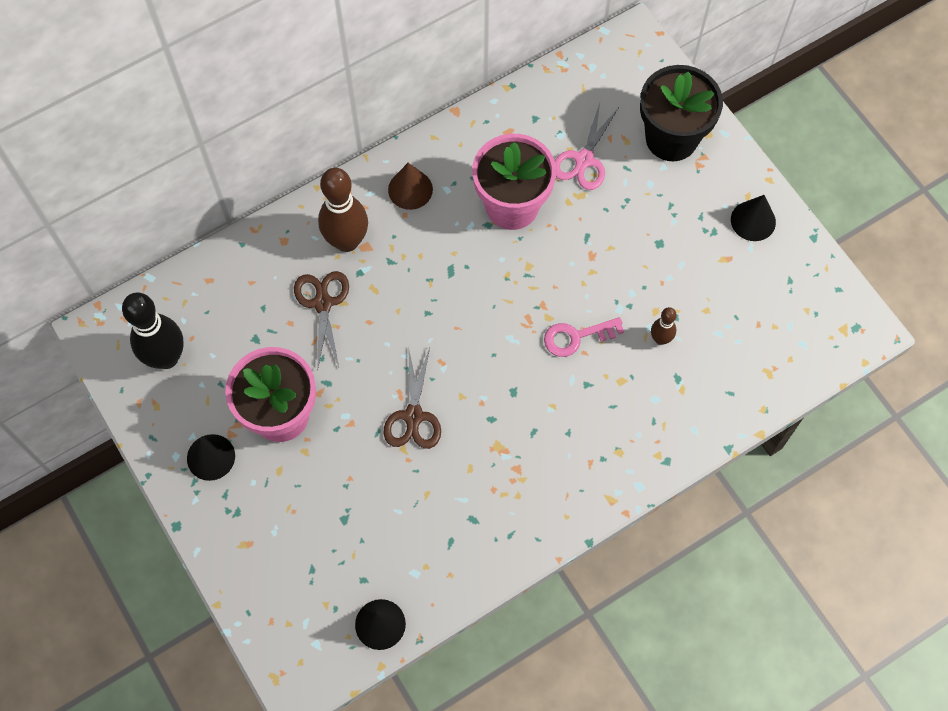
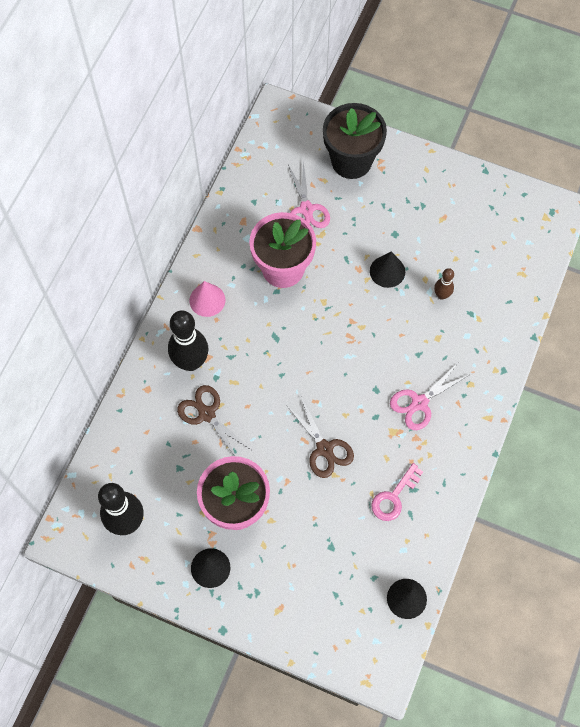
camera: 35 degrees left, 0 degrees up
brown bowling pin [318,168,368,252] -> black bowling pin [168,310,208,371]
brown cone [388,163,433,210] -> pink cone [189,281,225,317]
pink key [544,317,624,357] -> pink key moved to [371,463,423,521]
black cone [731,195,776,241] -> black cone moved to [370,251,405,288]
none -> pink scissors [390,363,469,430]

